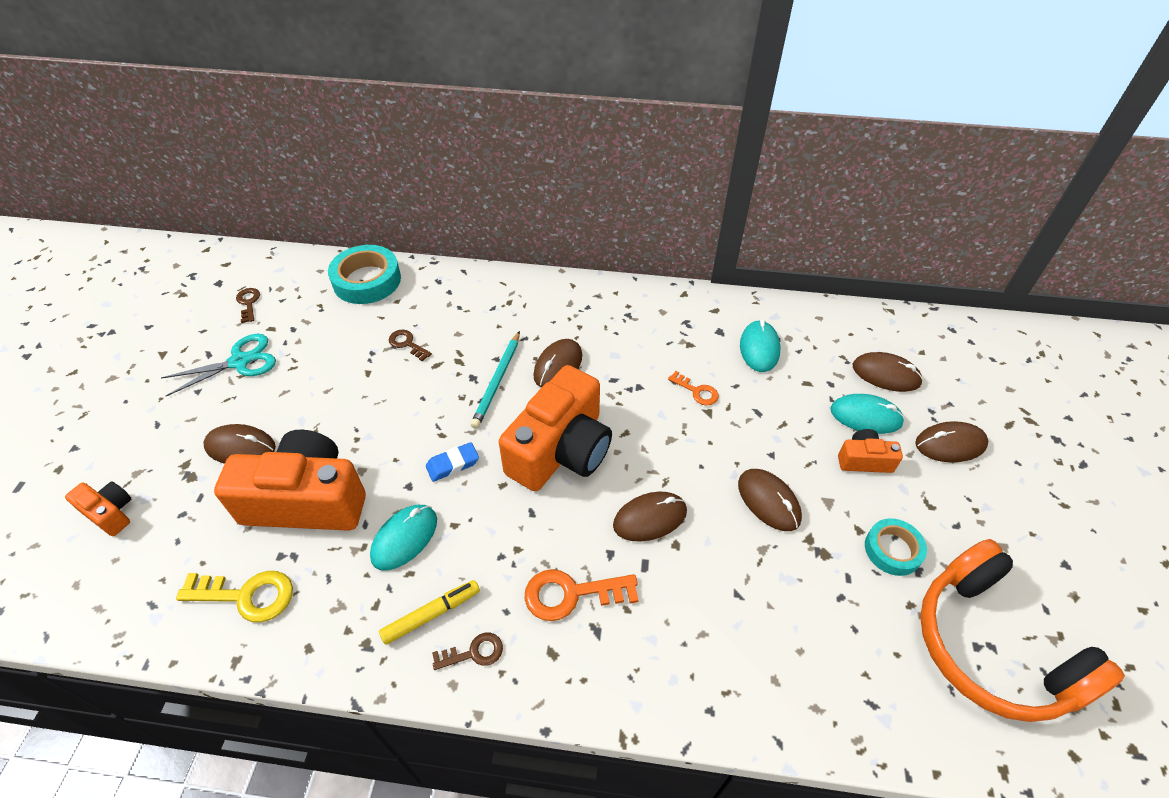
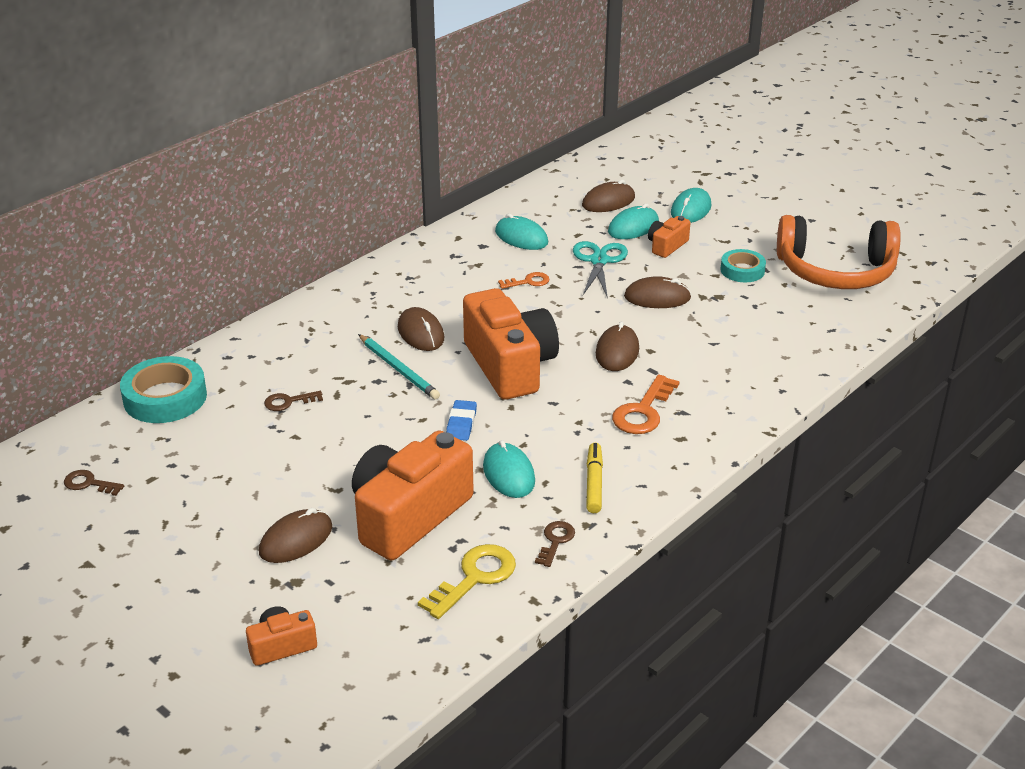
camera: 55 degrees left, 15 degrees down
turquoise scissors [161,334,276,396] -> turquoise scissors moved to [573,241,628,298]
brown key [432,633,503,670] -> brown key moved to [535,521,575,567]
brown mouse [915,421,988,463] -> turquoise mouse [671,188,711,223]

